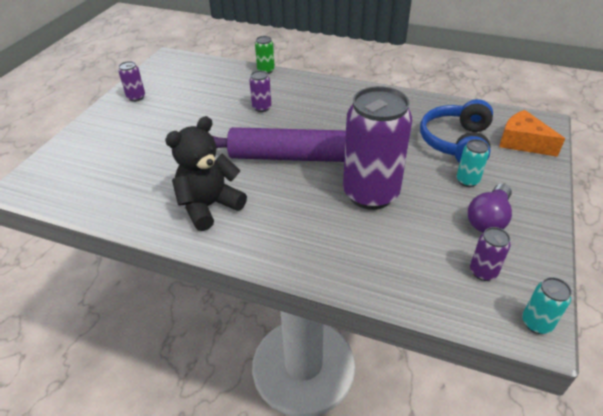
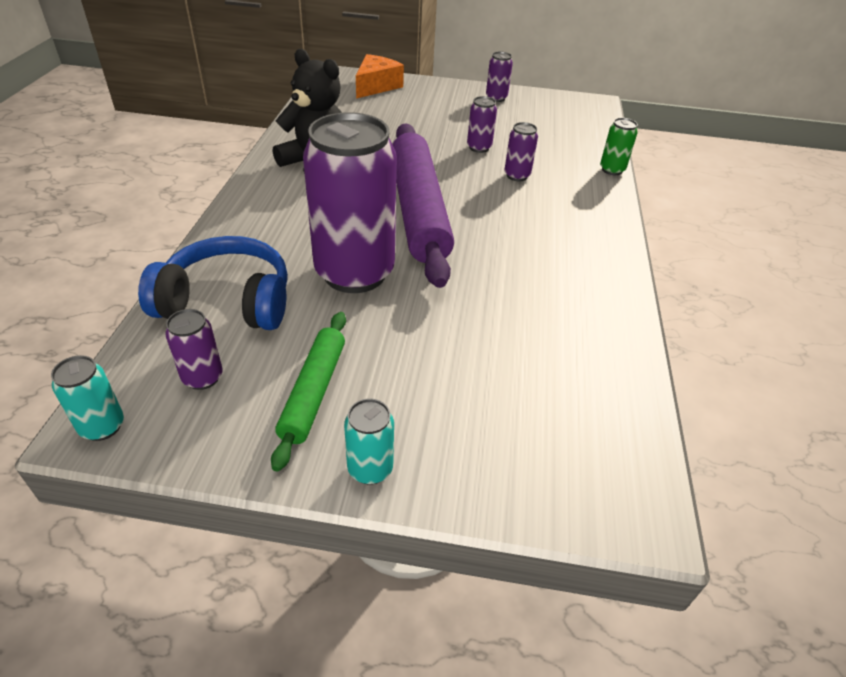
camera: 75 degrees right, 0 degrees up
blue headphones [420,99,493,163] -> blue headphones moved to [138,236,288,330]
turquoise can [457,139,489,187] -> turquoise can moved to [344,398,394,485]
purple light bulb [468,183,512,233] -> green rolling pin [271,312,346,472]
orange cheese [499,110,565,157] -> orange cheese moved to [356,54,404,99]
none -> purple can [467,96,497,153]

